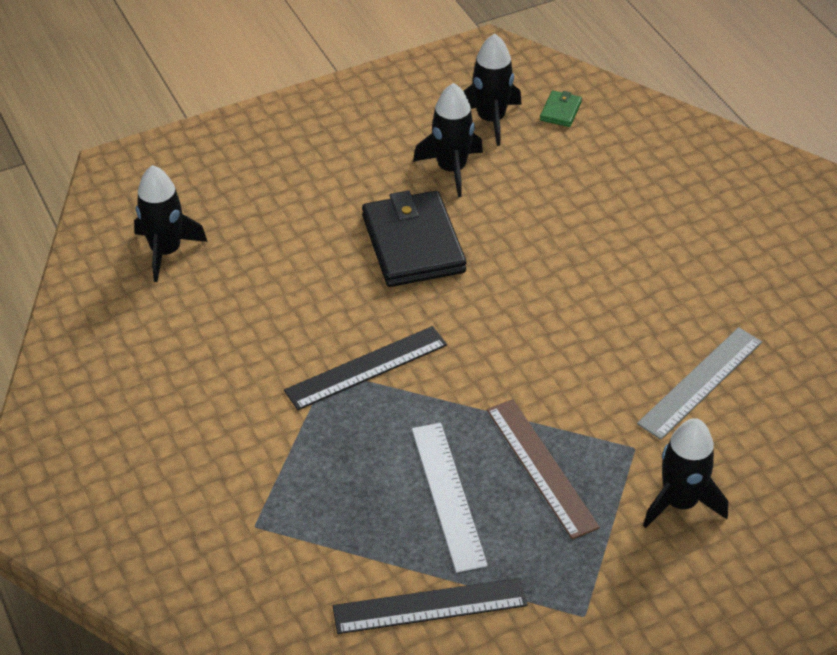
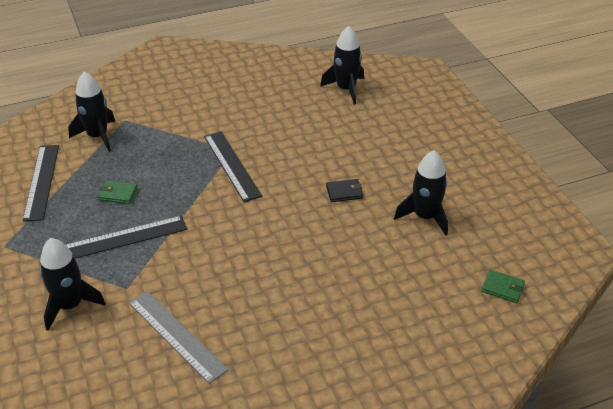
camera: 95 degrees right, 5 degrees down
black wallet [362,191,467,287] -> black wallet [326,179,363,202], size x0.43
white ruler [412,423,488,573] -> green wallet [98,181,138,204]
black rocket [464,34,522,146] -> black rocket moved to [68,71,115,152]
brown ruler [487,399,600,540] -> black ruler [66,216,187,258]

